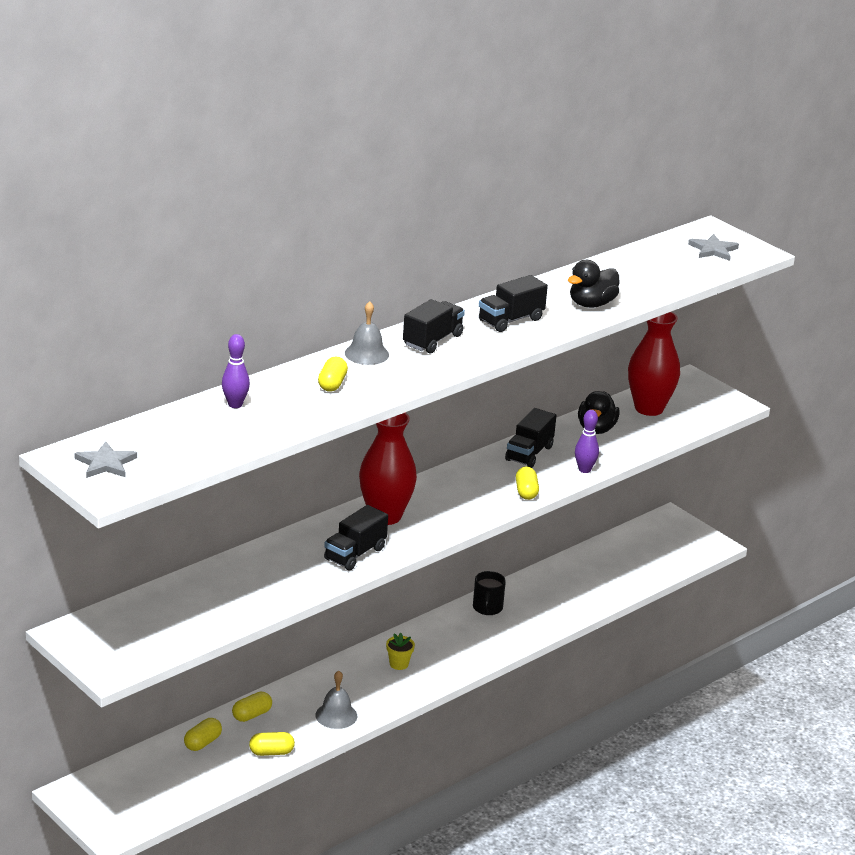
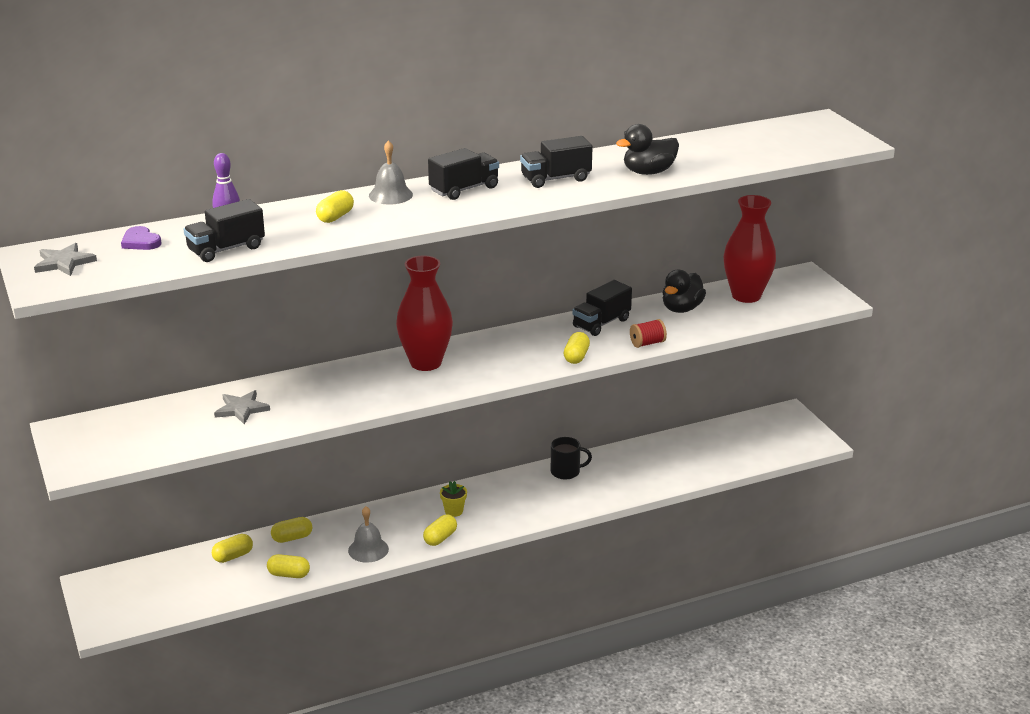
camera: 20 degrees right, 0 degrees up
black truck [324,505,388,570] -> black truck moved to [183,199,265,262]
black mug [473,571,506,615] -> black mug turned 120 degrees counterclockwise [551,437,592,480]
purple bowling pin [575,410,599,473] -> red spool [630,319,667,348]
grey star [688,234,739,261] -> grey star moved to [214,390,270,425]
none -> purple heart [121,226,161,250]
none -> yellow capsule [423,514,457,546]

